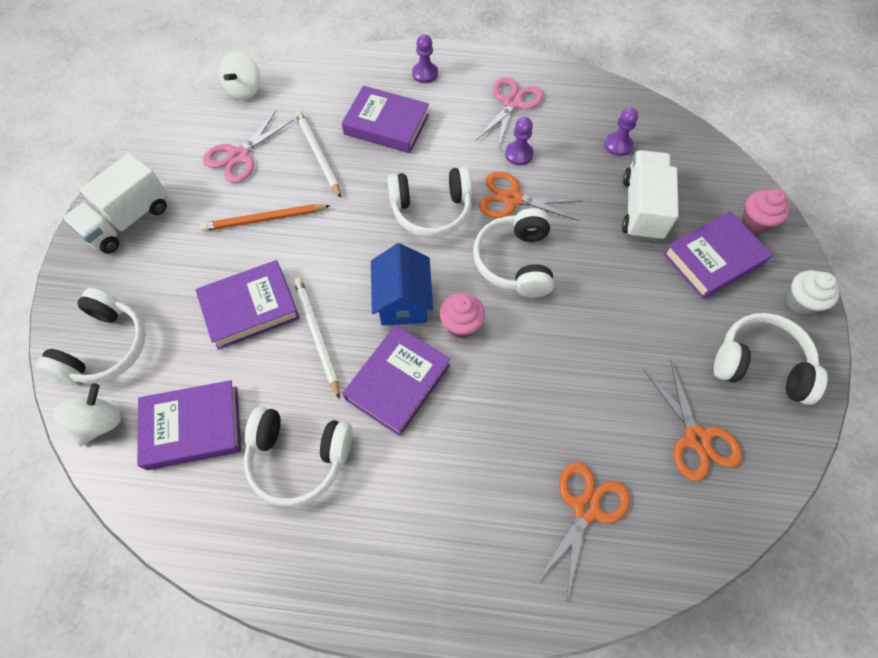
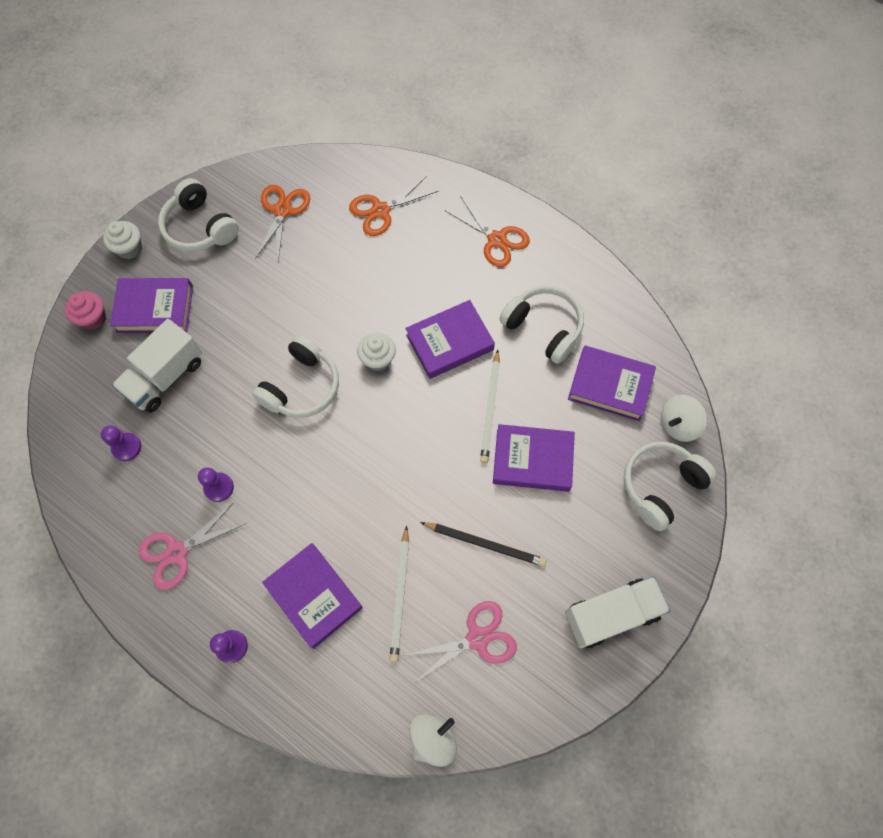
camera: 150 degrees left, 5 degrees up
orange pencil [201,204,330,231] -> black pencil [420,522,546,566]
blue house [371,243,433,325] -> none
white headphones [387,167,472,238] -> none
pink cupcake [440,293,485,338] -> white cupcake [357,333,396,371]
orange scissors [479,172,582,221] -> orange scissors moved to [446,196,530,267]

